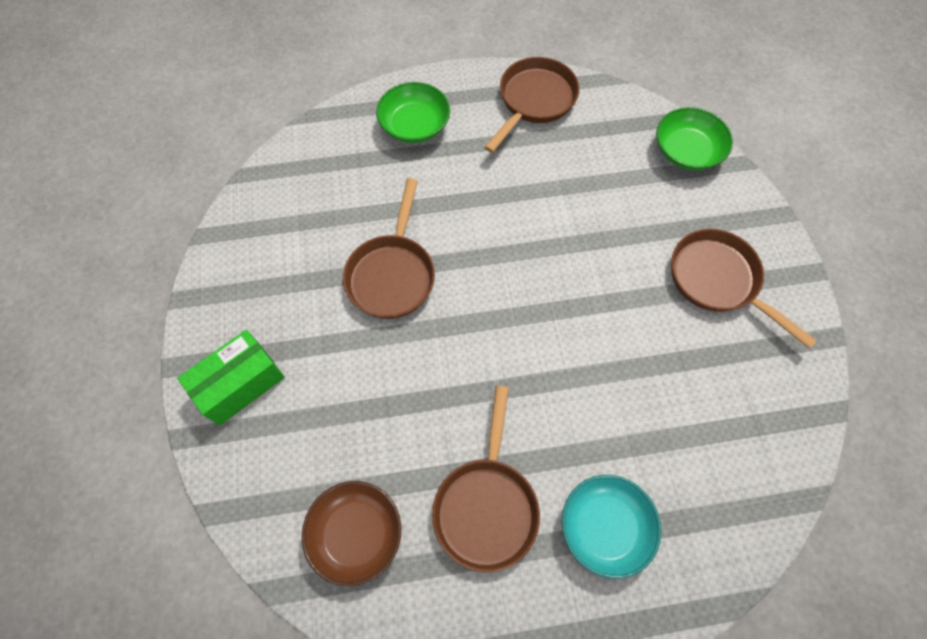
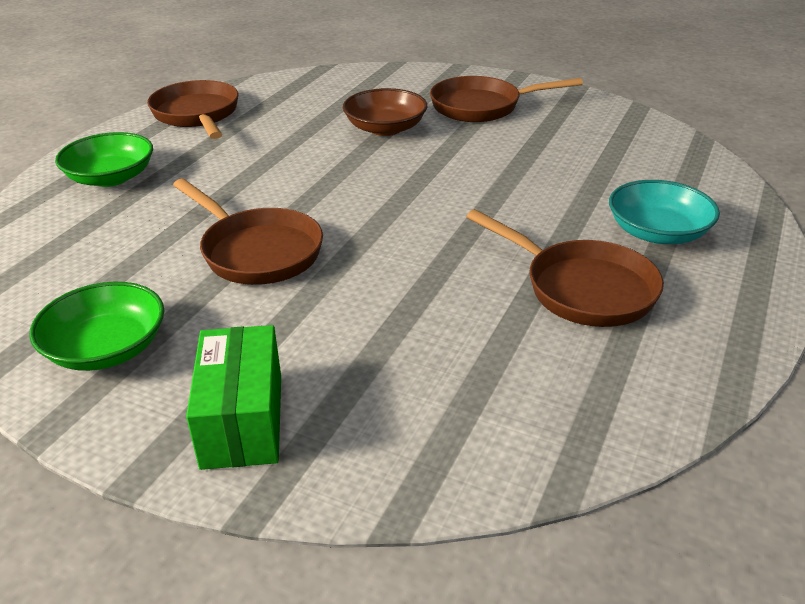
camera: 55 degrees left, 30 degrees down
brown bowl [302,481,401,586] -> brown bowl moved to [343,88,427,136]
green bowl [656,107,733,170] -> green bowl moved to [29,282,164,371]

